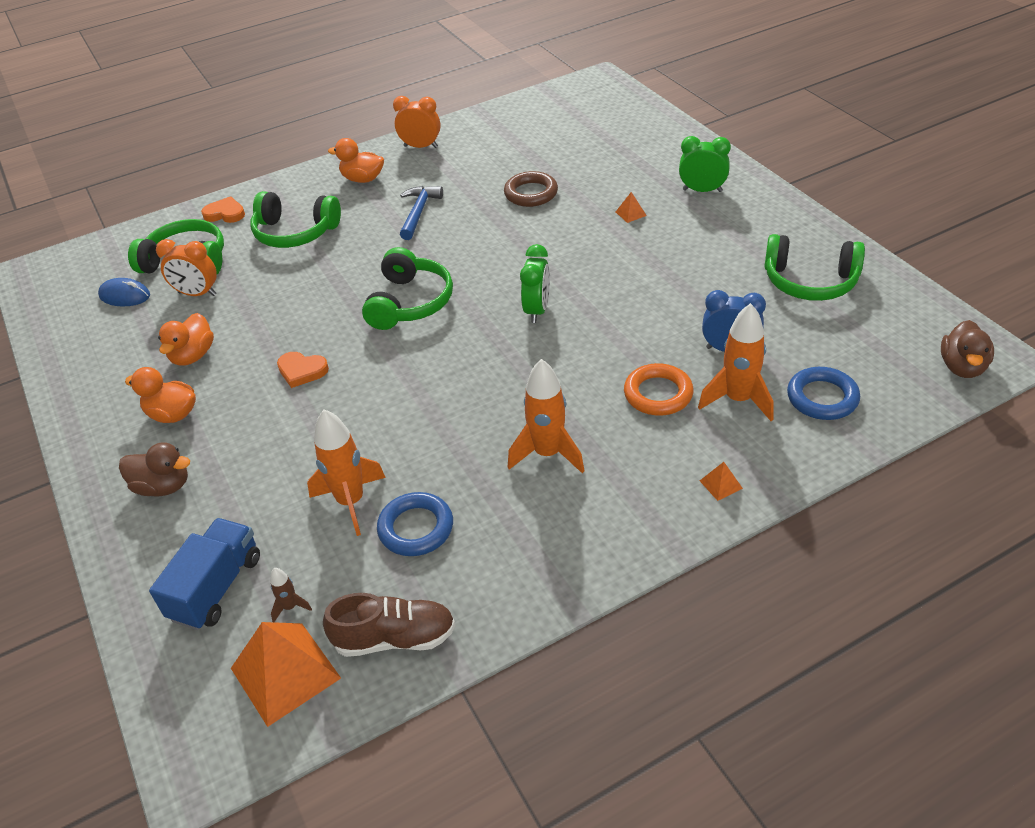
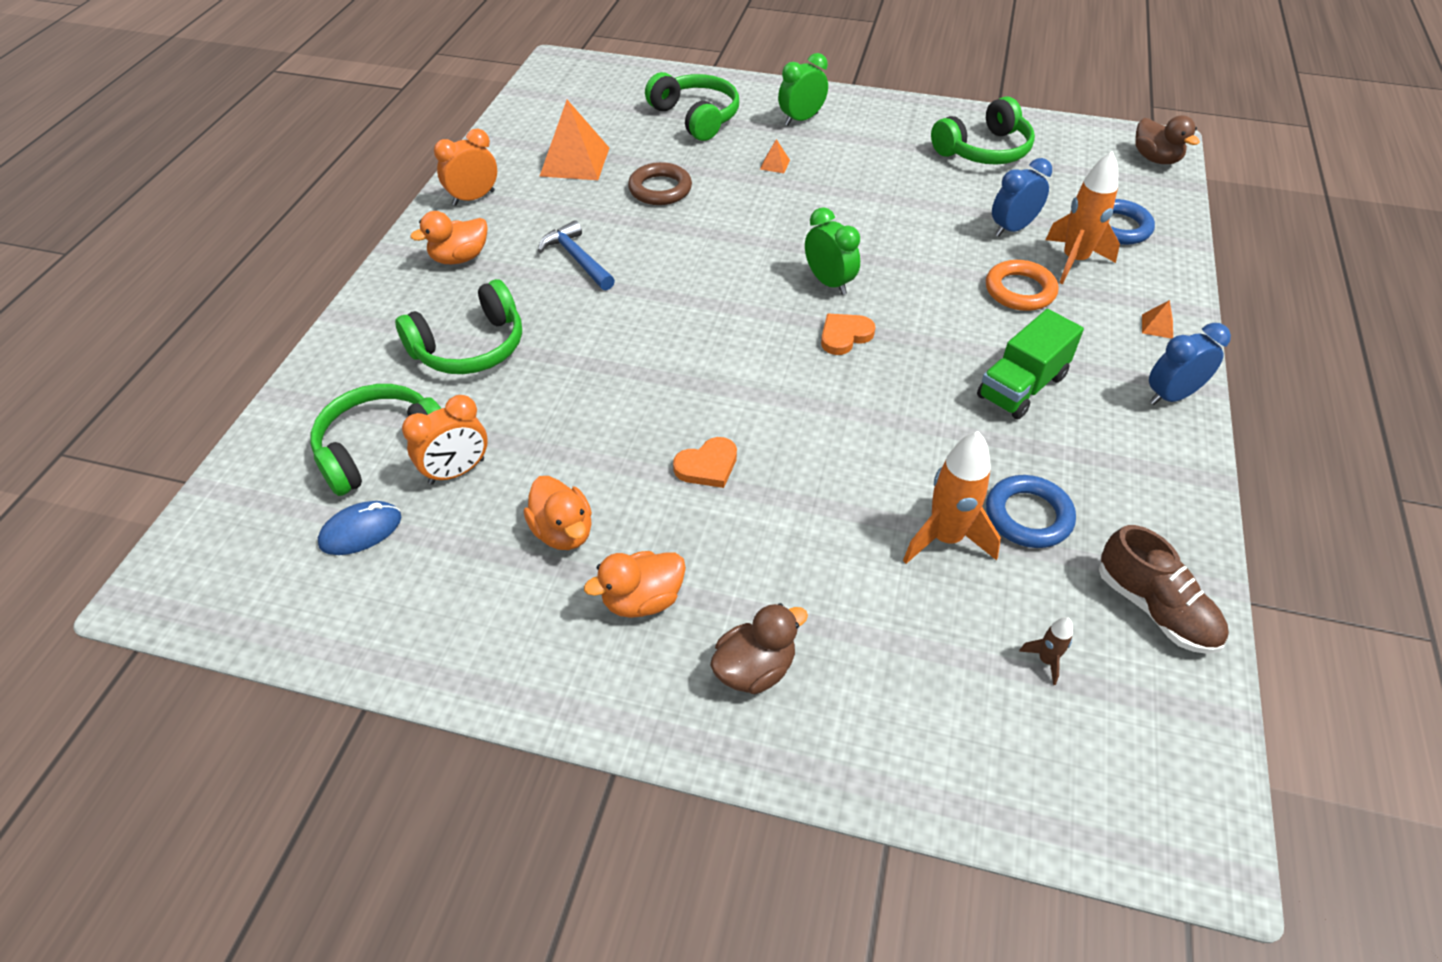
camera: 50 degrees left, 5 degrees up
blue truck [149,518,260,630] -> none
orange heart [201,196,245,223] -> orange heart moved to [821,314,875,355]
orange pyramid [231,622,341,727] -> orange pyramid moved to [540,100,609,180]
brown shoe [323,593,455,657] -> brown shoe turned 105 degrees clockwise [1099,525,1229,654]
green headphones [362,247,453,330] -> green headphones moved to [645,72,739,141]
orange rocket [508,359,585,473] -> green truck [977,309,1084,419]
none -> blue clock [1149,323,1231,405]

